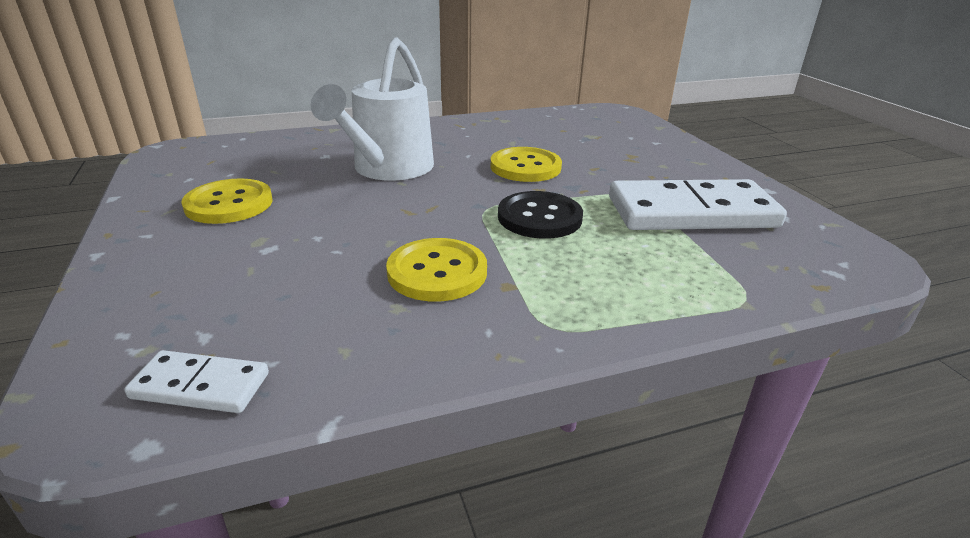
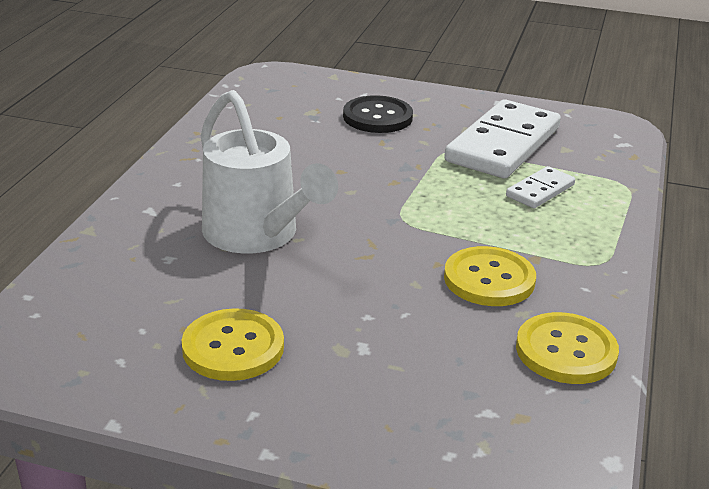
camera: 55 degrees left, 0 degrees up
white domino [124,350,269,413] -> white domino moved to [506,166,575,208]
yellow button [491,147,562,182] -> yellow button moved to [516,312,619,384]
black button [498,191,583,239] -> black button moved to [343,95,413,133]

